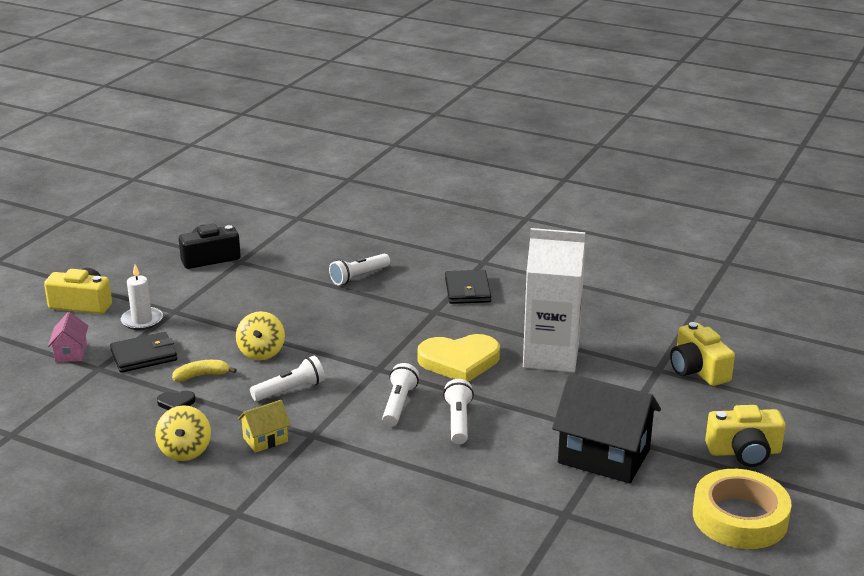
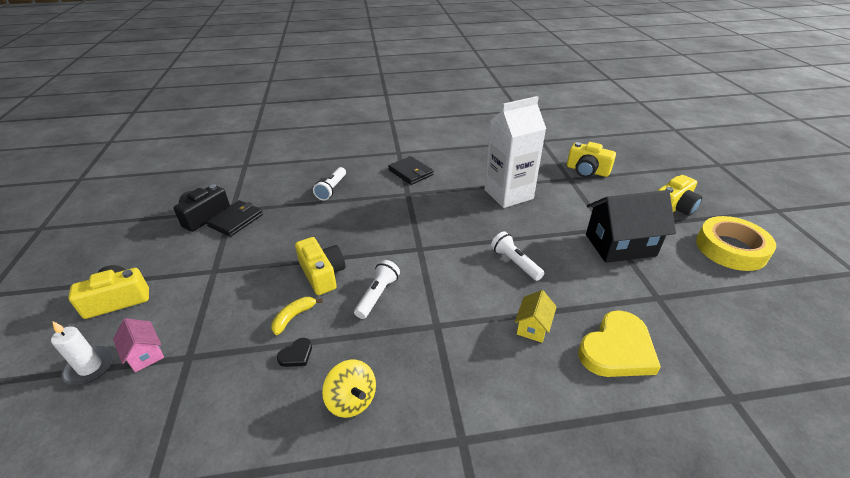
camera: 35 degrees left, 10 degrees up
black wallet [110,332,177,373] -> black wallet moved to [206,200,263,237]
white candle [121,265,163,330] -> white candle moved to [51,321,114,385]
yellow spinning top [236,311,285,360] -> yellow camera [295,237,345,295]
yellow house [238,400,291,453] -> yellow house moved to [515,290,557,343]
white flashlight [382,363,419,426] -> none
yellow heart [417,334,500,382] -> yellow heart moved to [578,310,661,377]

